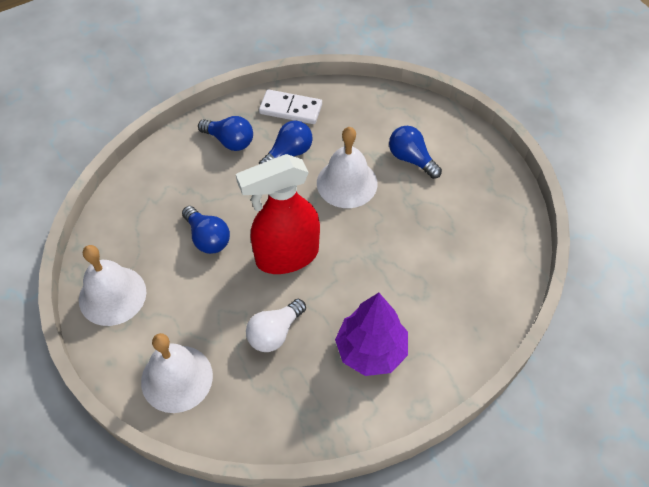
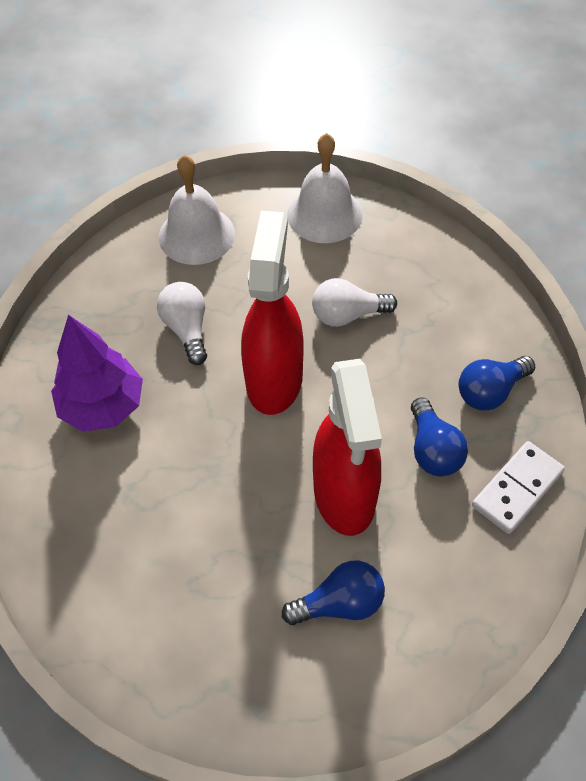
camera: 120 degrees right, 0 degrees up
blue light bulb [182,206,230,254] -> white light bulb [312,278,397,327]
white bell [317,127,378,208] -> red spray bottle [313,359,382,536]

